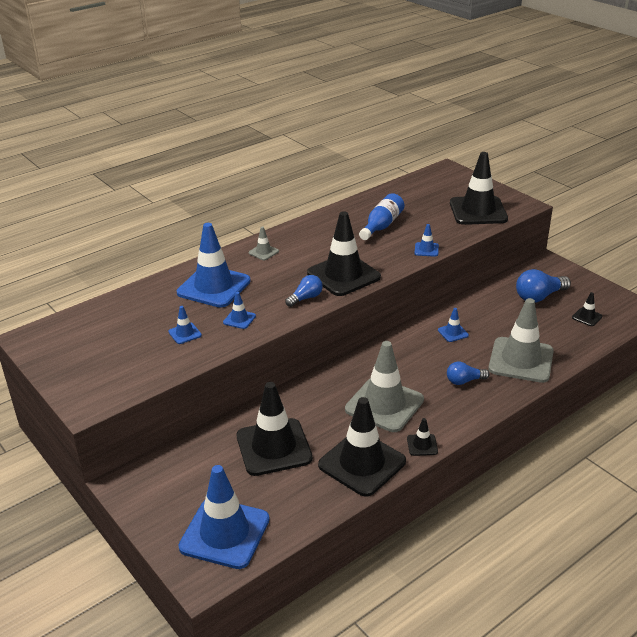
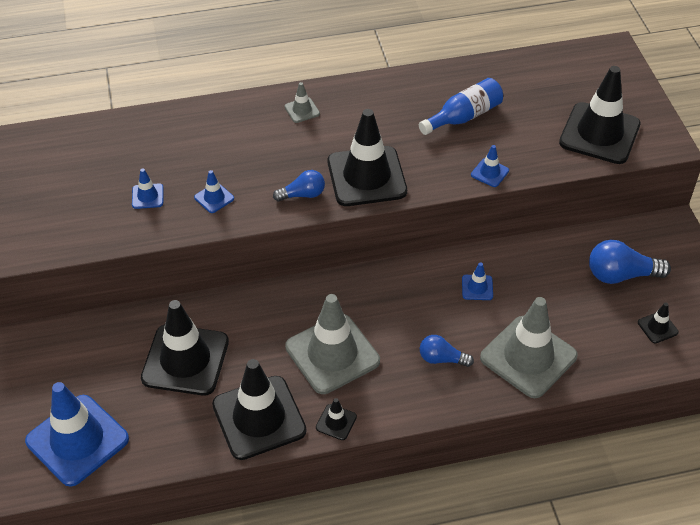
camera: 25 degrees right, 15 degrees up
blue traffic cone [177,223,251,308] -> none

